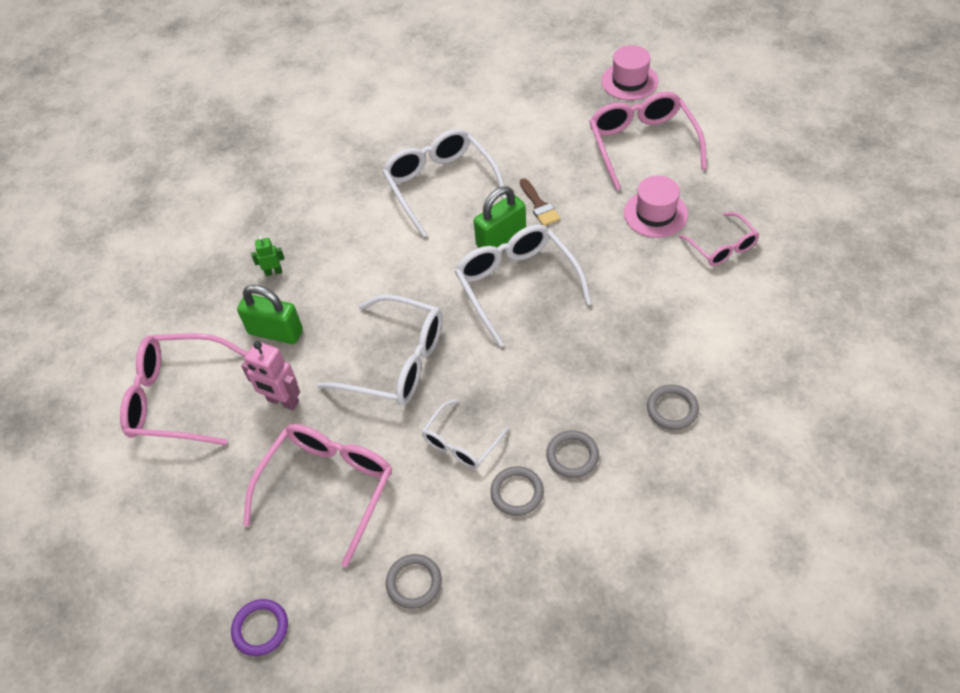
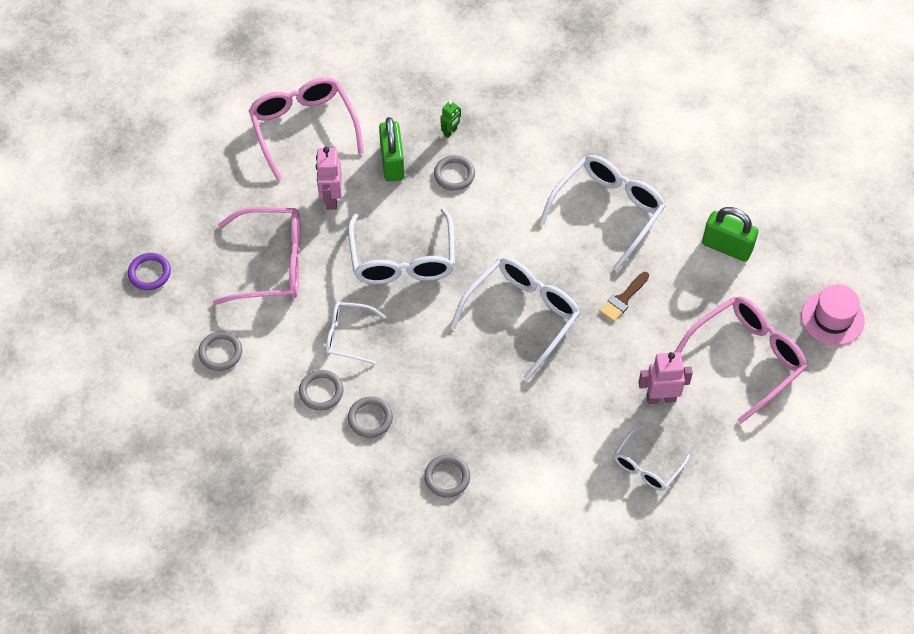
camera: 60 degrees right, 5 degrees up
green robot [251,236,284,276] -> green robot turned 75 degrees clockwise [441,101,461,138]
green padlock [474,186,526,248] -> green padlock moved to [702,207,759,262]
pink hat [624,176,688,238] -> pink robot [638,352,693,404]
pink glasses [679,212,760,266] -> white glasses [614,425,690,491]
none -> grey ring [434,155,475,191]

